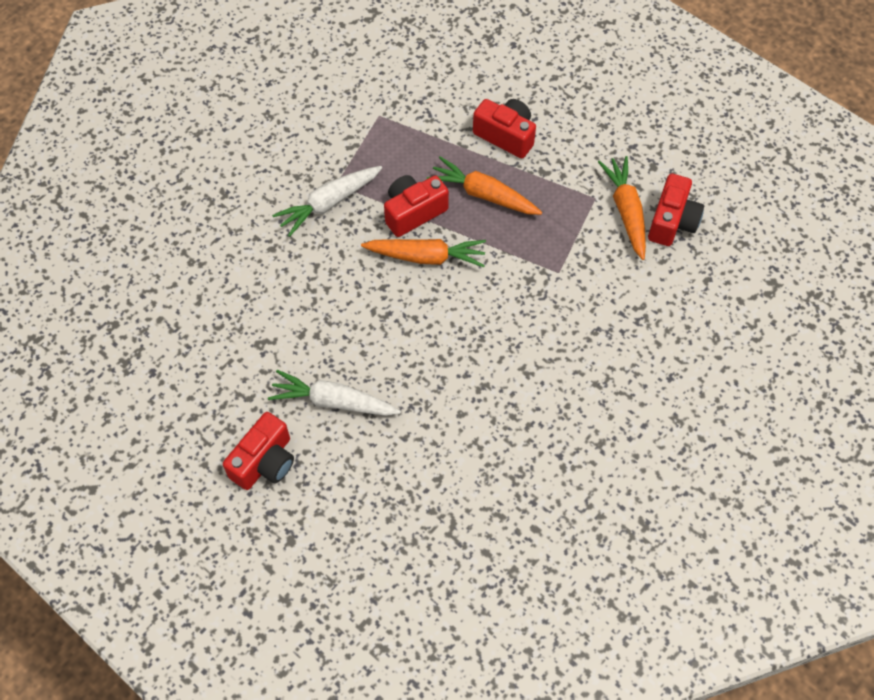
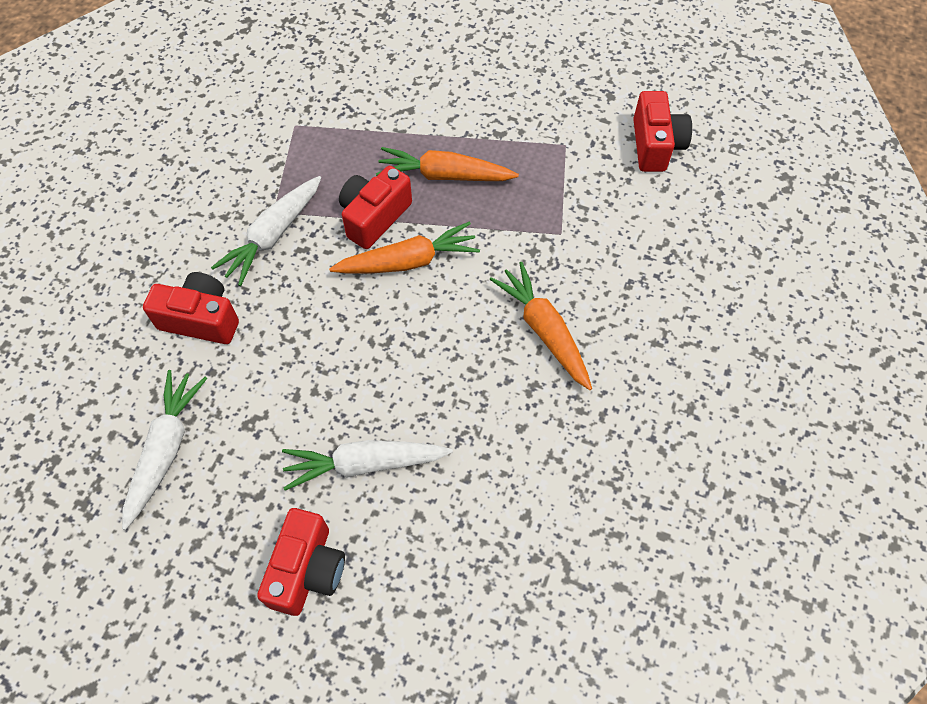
camera: 20 degrees left, 0 degrees up
red camera [473,99,536,158] -> red camera moved to [143,272,239,344]
orange carrot [598,156,646,260] -> orange carrot moved to [489,262,592,390]
none -> white carrot [122,370,207,530]

